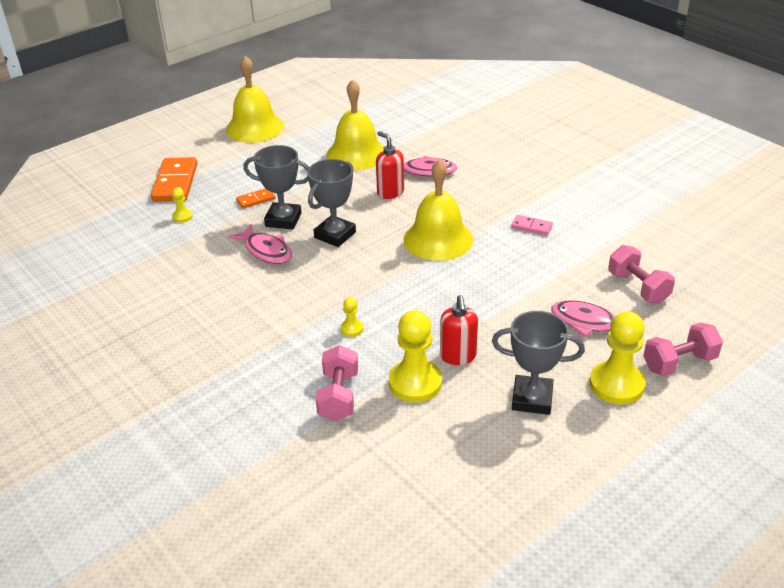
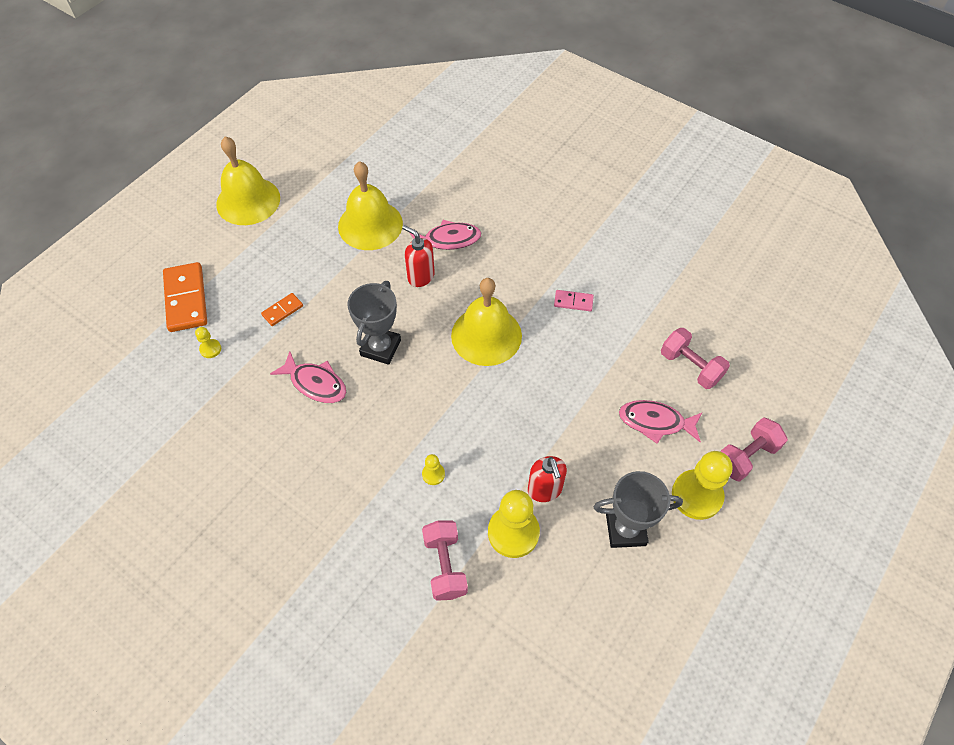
camera: 15 degrees left, 20 degrees up
grey trophy [243,145,309,229] -> none

